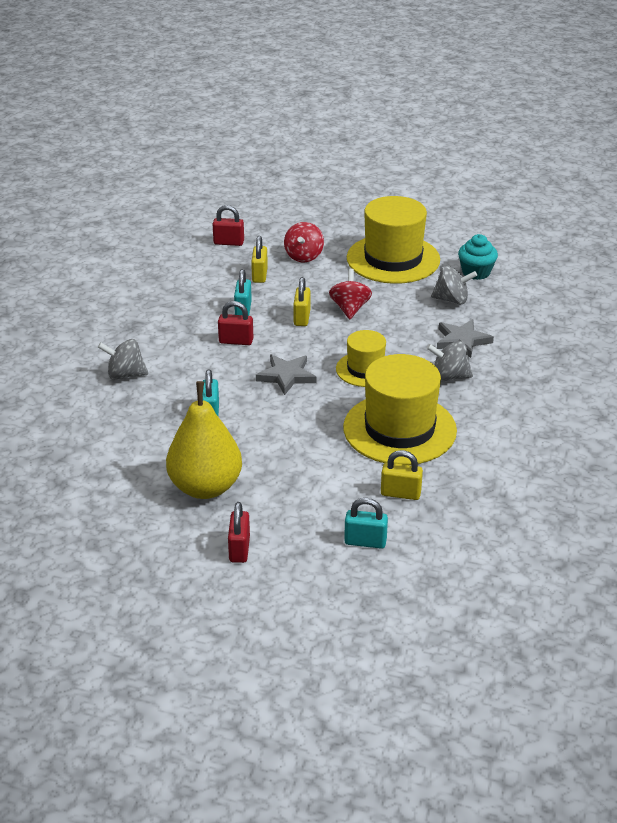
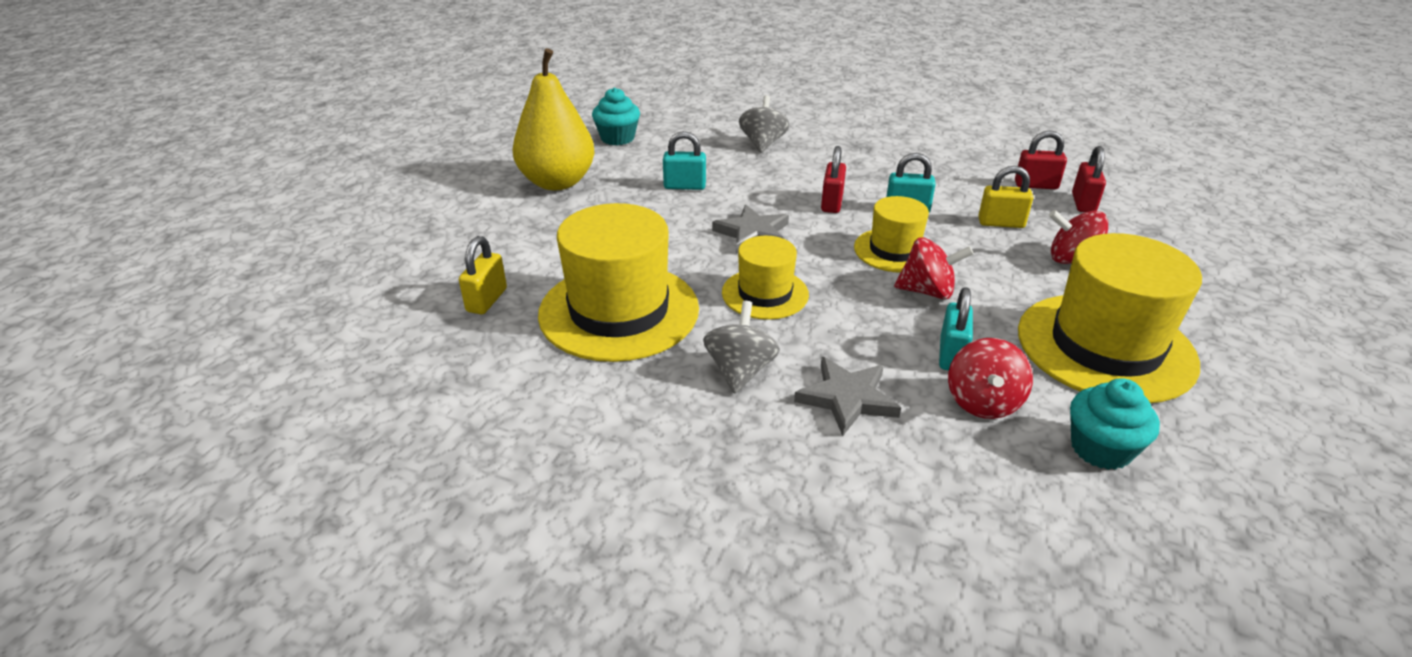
camera: 95 degrees right, 0 degrees up
red padlock [228,502,250,563] -> red padlock moved to [1015,130,1067,189]
yellow padlock [293,277,310,326] -> yellow hat [854,196,929,273]
turquoise padlock [344,498,388,549] -> turquoise padlock moved to [939,287,973,370]
grey spinning top [431,266,477,304] -> red spinning top [948,338,1033,419]
none -> turquoise cupcake [592,87,640,145]

